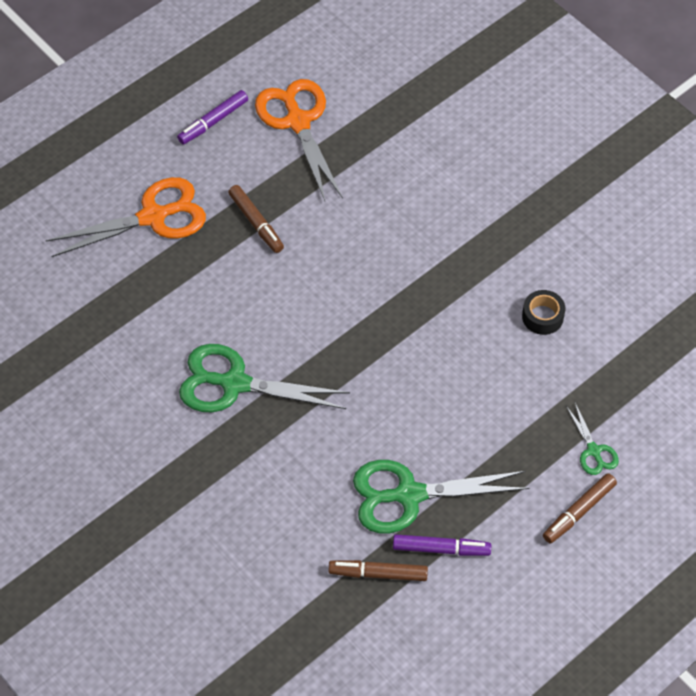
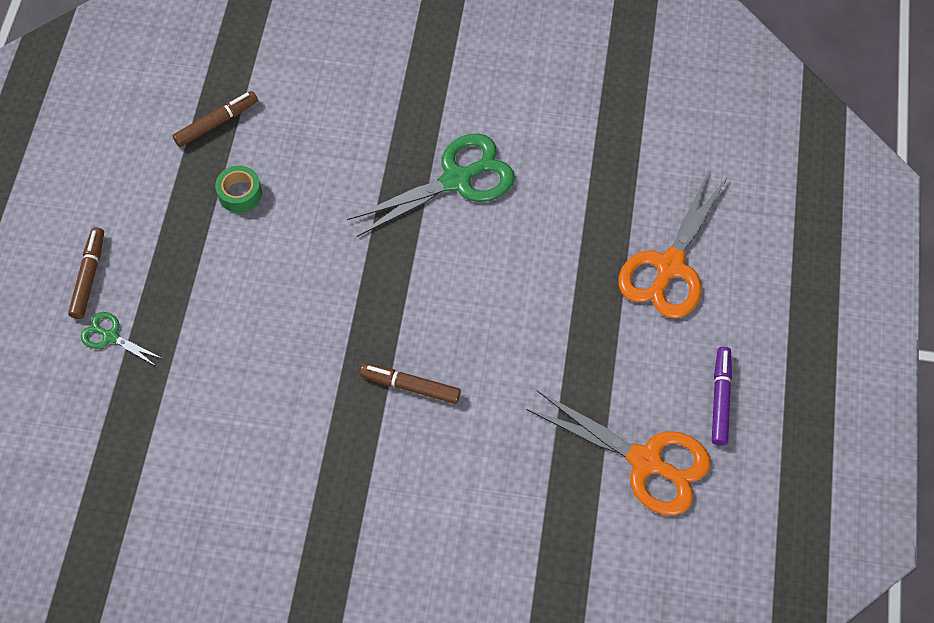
camera: 140 degrees right, 5 degrees up
brown marker [228,185,284,253] -> brown marker moved to [360,363,461,404]
green scissors [353,460,529,533] -> green tape [215,166,262,213]
purple marker [393,534,491,556] -> none
black tape [522,290,565,335] -> none

